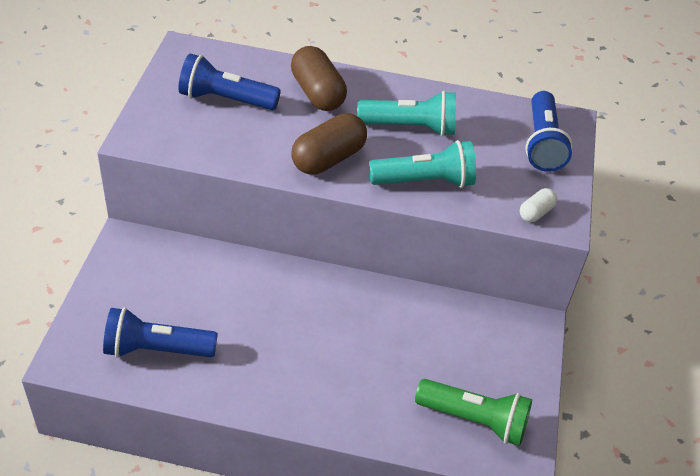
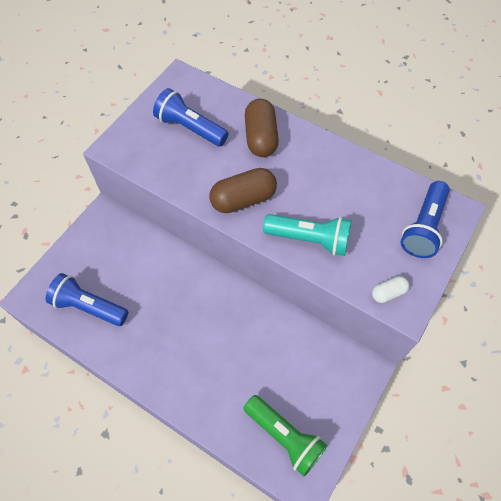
camera: 25 degrees right, 15 degrees up
turquoise flashlight [357,91,456,136] -> none

